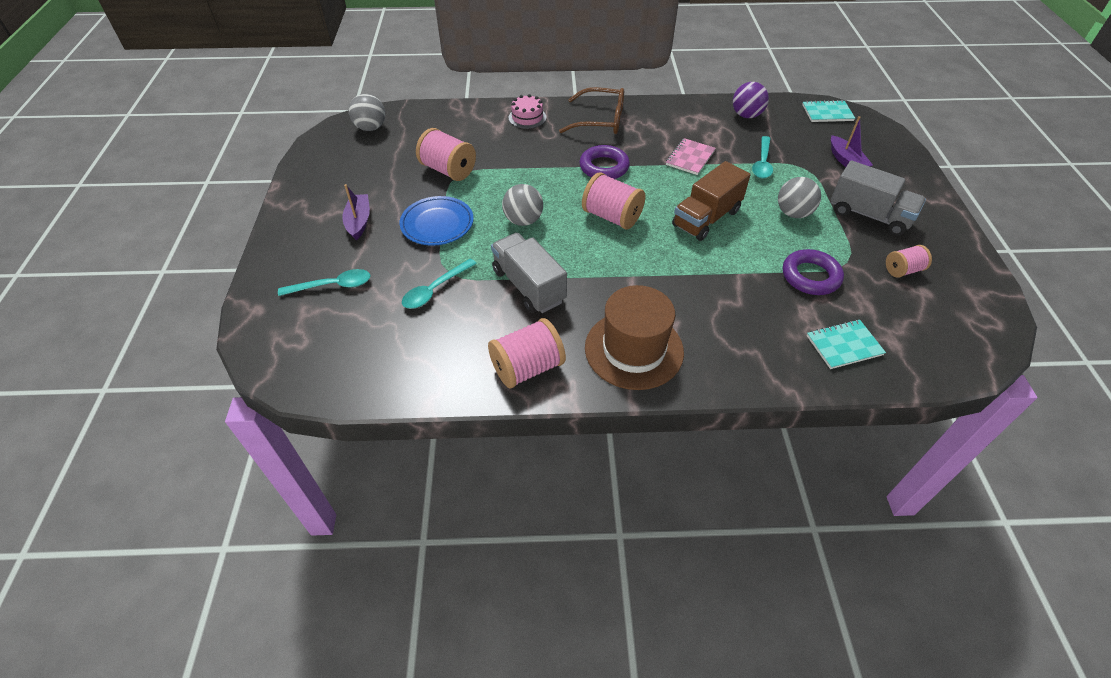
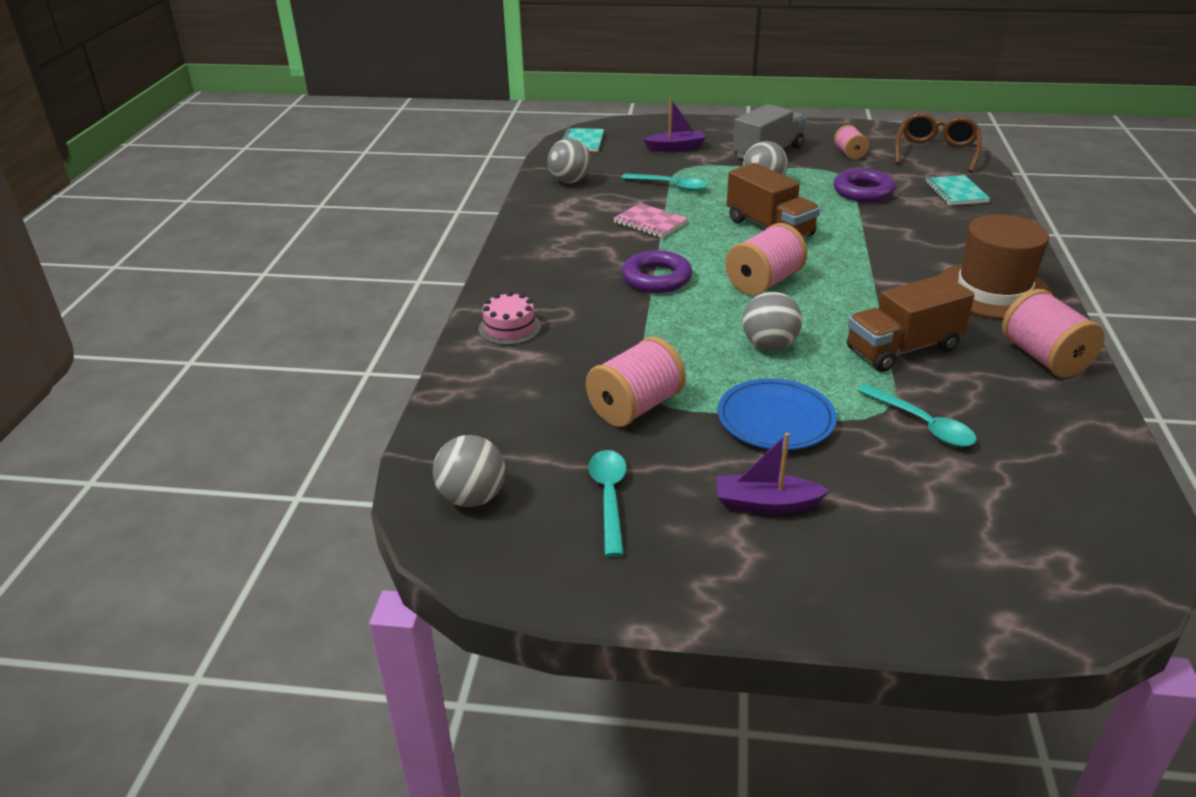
camera: 80 degrees left, 15 degrees down
turquoise spoon [278,269,371,296] -> turquoise spoon moved to [588,450,627,557]
grey truck [491,233,567,313] -> brown truck [847,274,975,372]
brown glasses [559,87,624,134] -> brown glasses moved to [895,113,982,172]
purple ball [733,82,769,118] -> grey ball [548,138,591,183]

